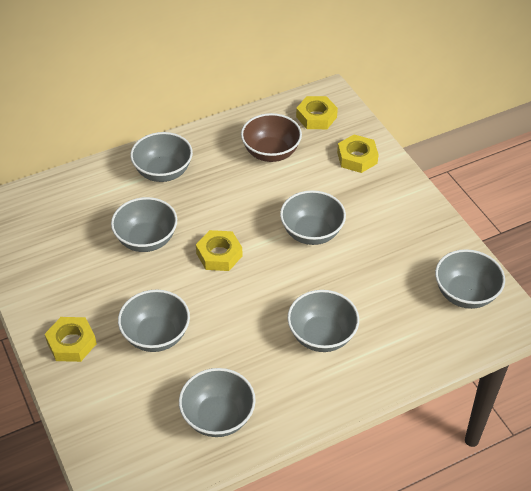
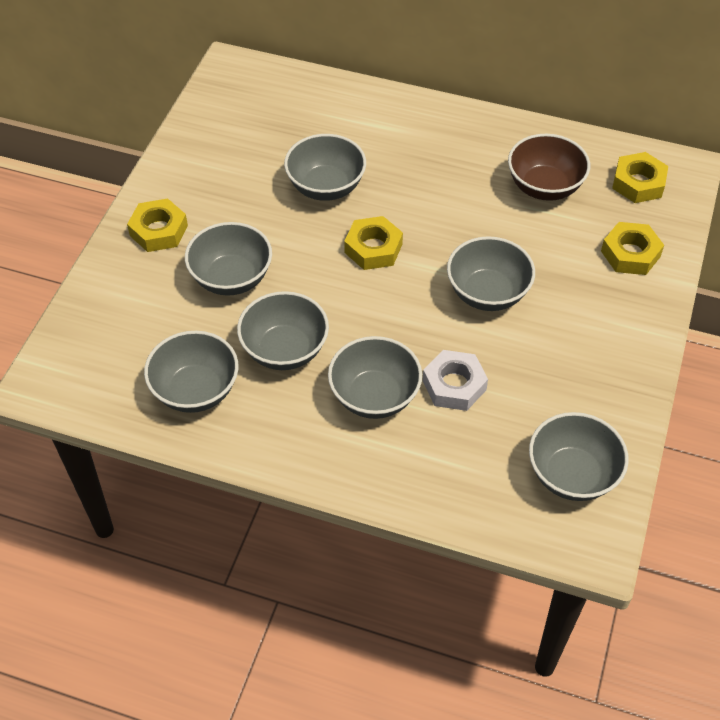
camera: 45 degrees right, 5 degrees up
grey bowl [130,132,193,182] -> grey bowl moved to [237,291,329,370]
none -> white nut [423,350,488,411]

